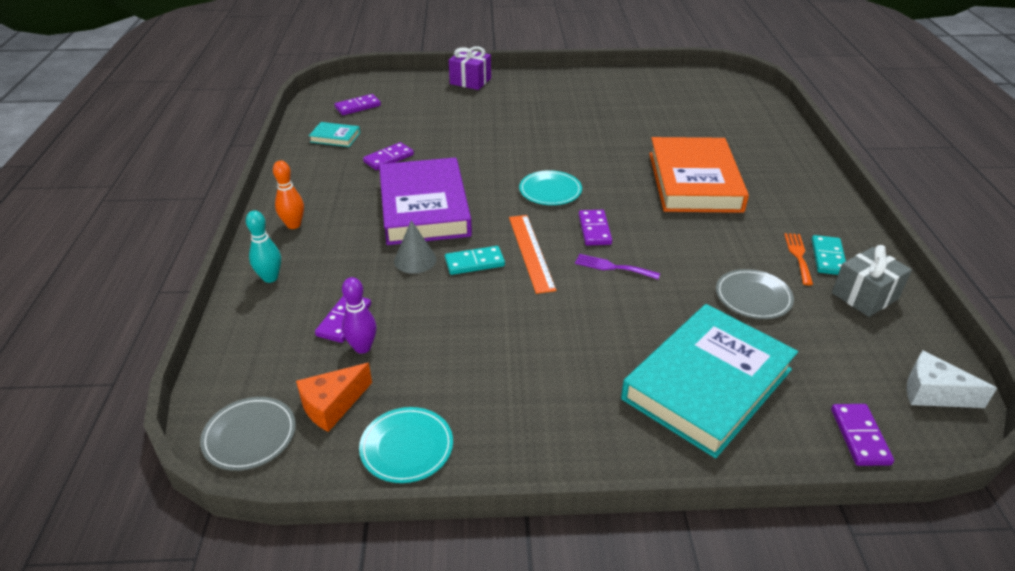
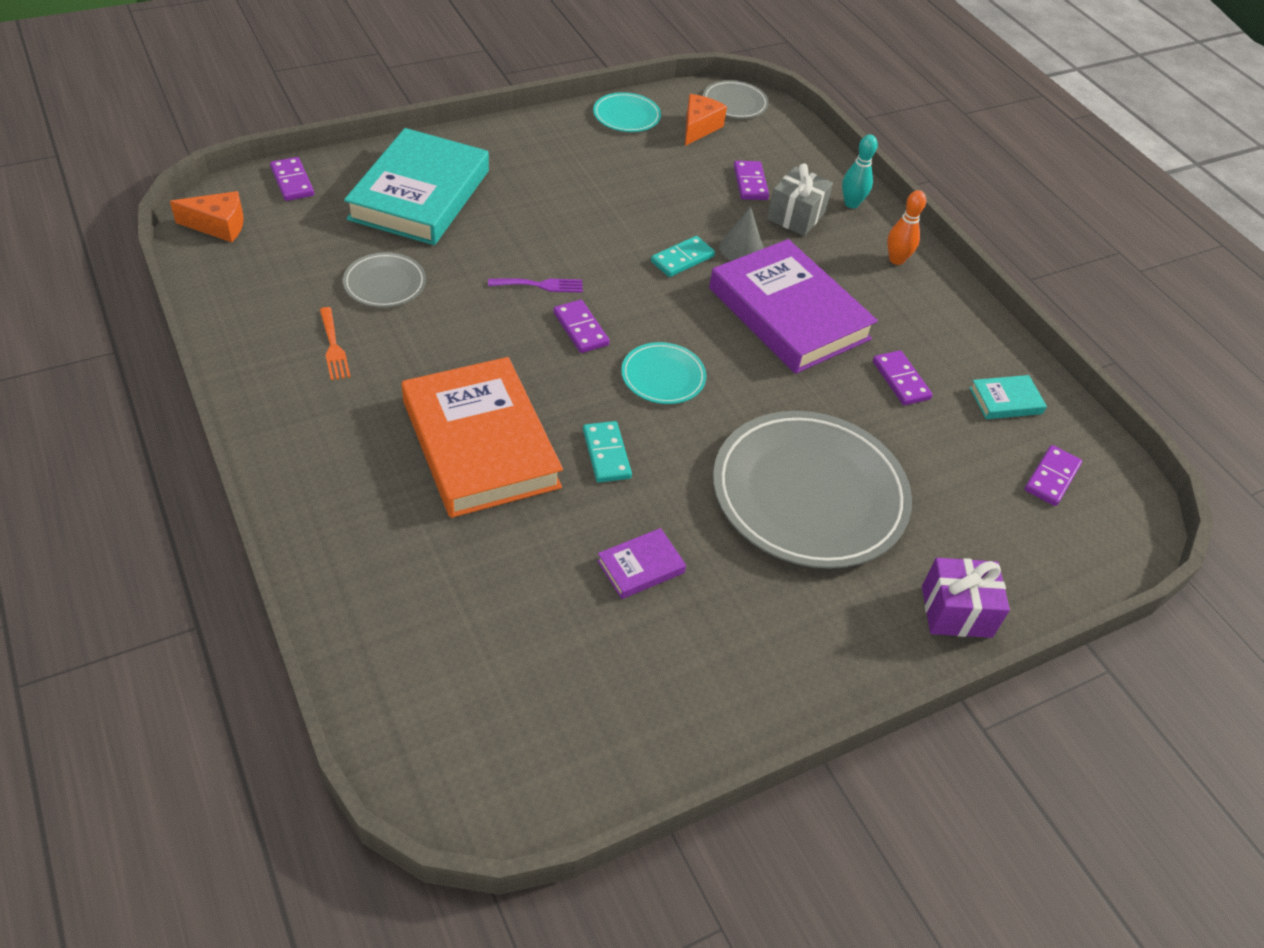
camera: 150 degrees right, 10 degrees up
purple bowling pin [342,277,377,354] -> none
purple domino [363,142,414,170] -> purple domino turned 45 degrees counterclockwise [873,350,933,405]
orange ruler [509,215,556,294] -> none
turquoise domino [811,235,846,275] -> turquoise domino moved to [583,421,632,482]
grey gift [832,245,912,317] -> grey gift moved to [767,164,833,236]
white cheese [907,351,997,408] -> orange cheese [170,191,244,242]
none -> purple book [597,528,686,599]
none -> grey plate [713,411,912,569]

